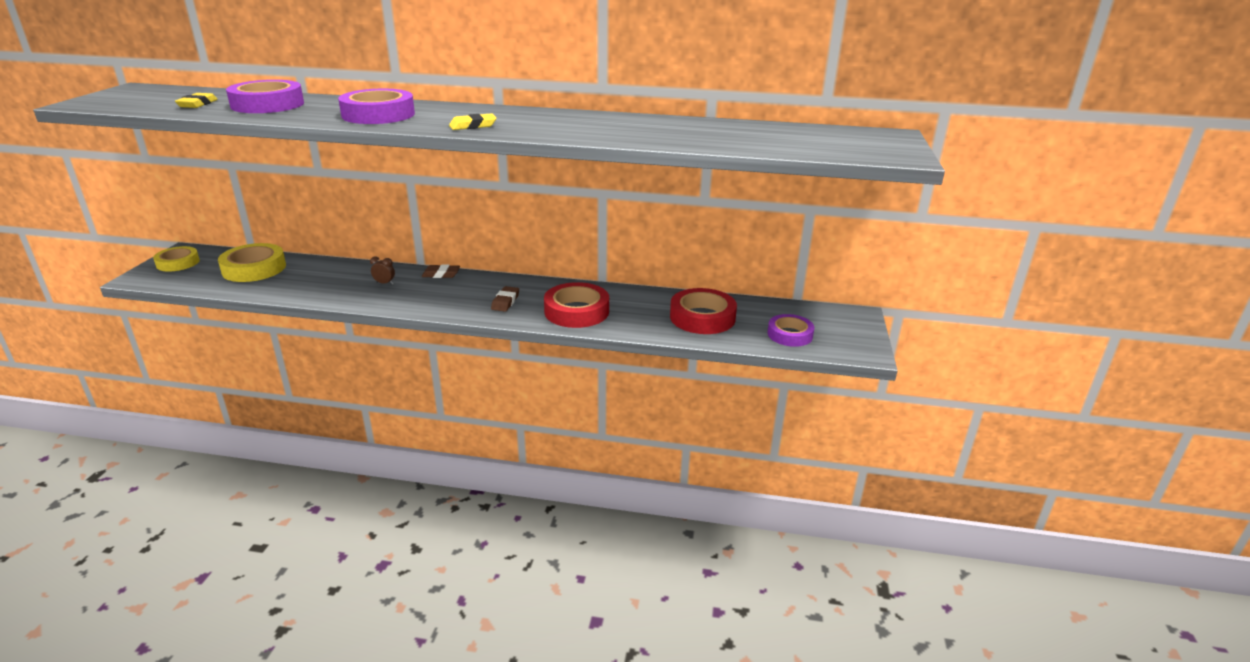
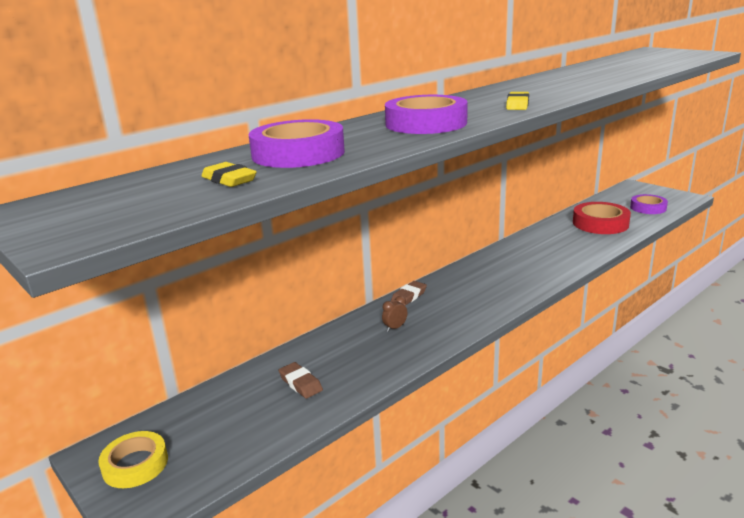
camera: 50 degrees left, 5 degrees down
yellow tape [218,243,286,282] -> none
brown eraser [491,286,519,312] -> brown eraser moved to [279,362,323,399]
red tape [544,282,609,328] -> none

